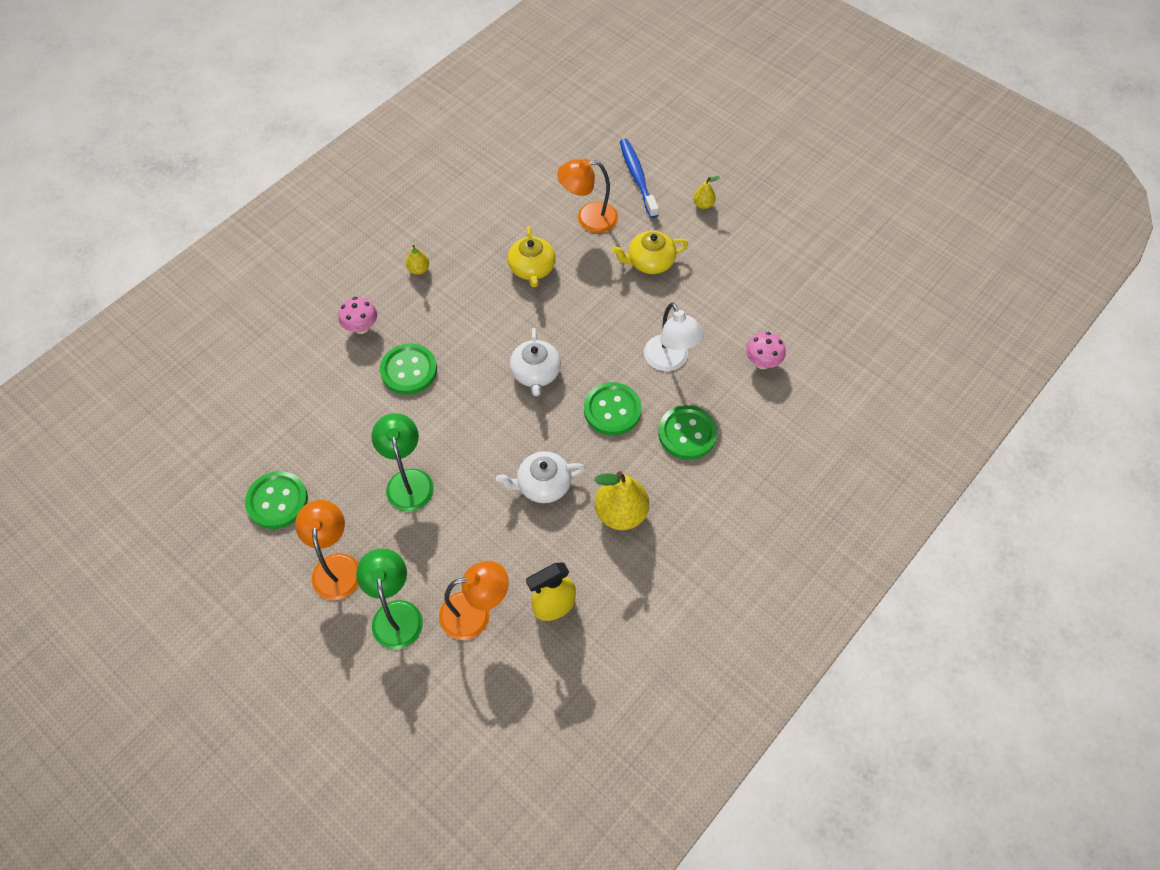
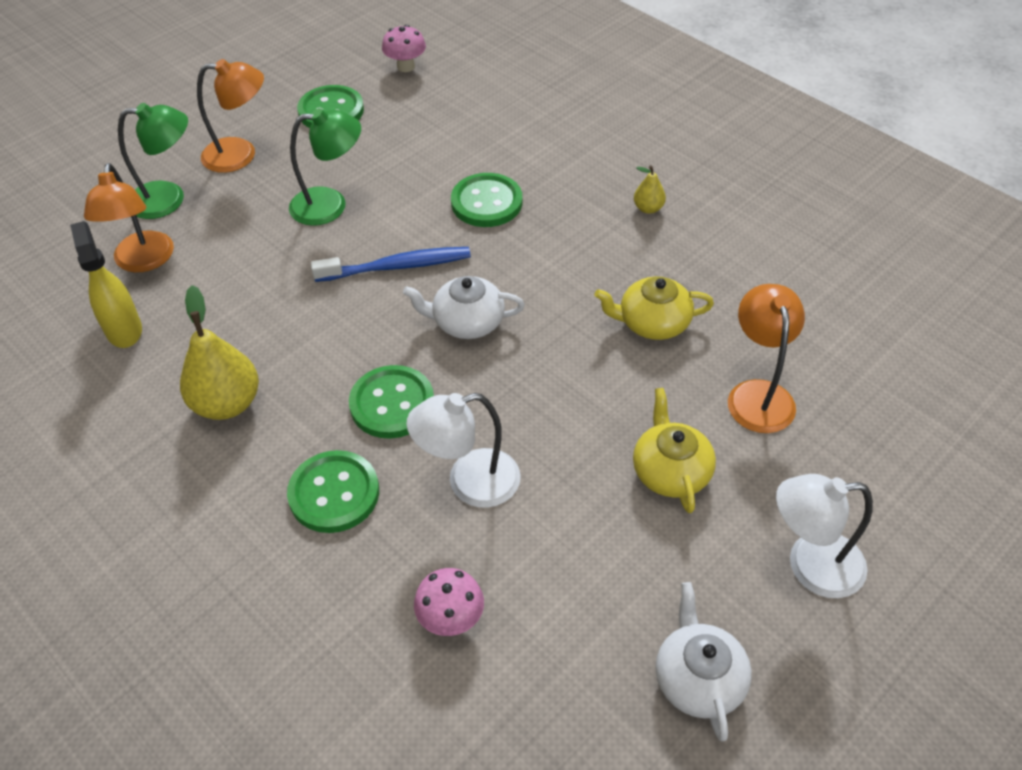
camera: 95 degrees right, 10 degrees down
pink mushroom [338,297,377,334] -> pink mushroom moved to [382,25,426,72]
white teapot [496,451,585,503] -> white teapot moved to [655,582,752,741]
blue toothbrush [620,139,659,218] -> blue toothbrush moved to [311,247,471,282]
yellow pear [693,176,720,209] -> white lamp [776,474,873,598]

